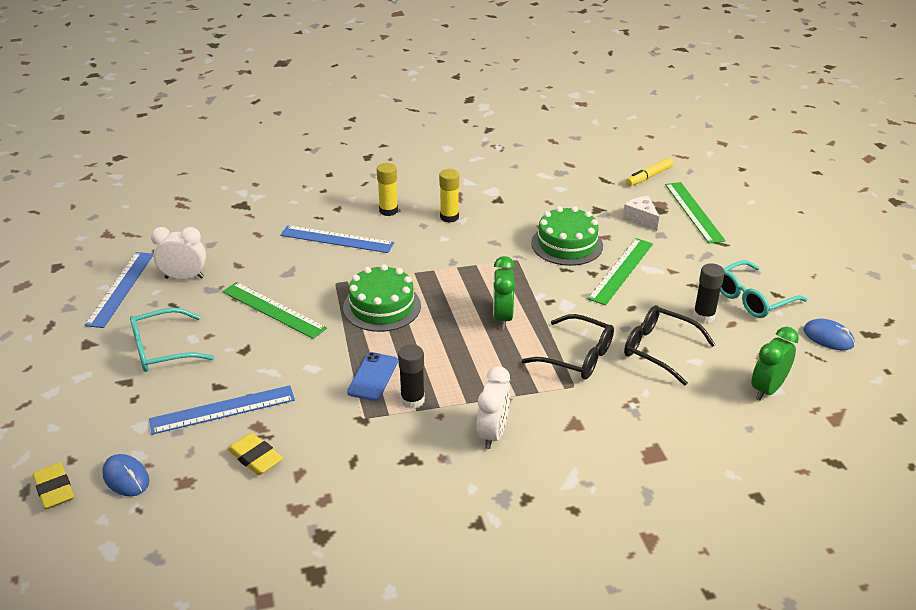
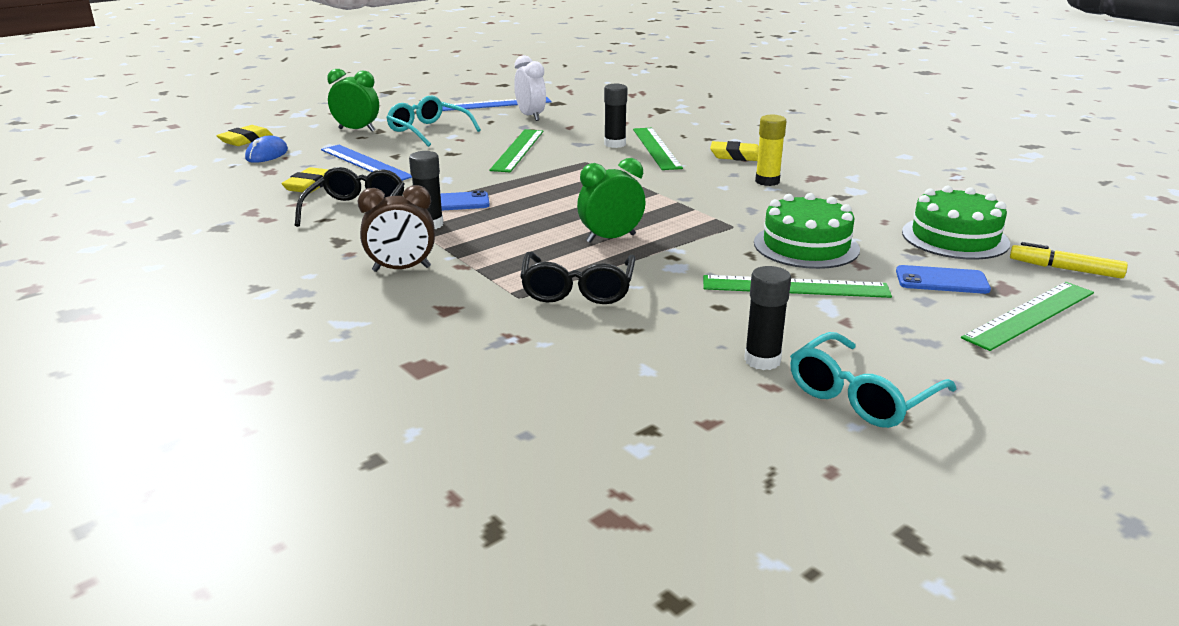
camera: 65 degrees right, 10 degrees down
blue ruler [280,225,394,253] -> green ruler [633,128,683,170]
green cake [343,264,421,332] -> green cake moved to [902,186,1010,260]
yellow glue stick [377,163,398,216] -> yellow eraser [710,141,759,161]
white clock [477,366,510,449] -> brown clock [357,185,435,272]
white cheese [623,196,659,231] -> blue phone [896,265,991,294]
black glasses [624,305,716,386] -> black glasses moved to [295,167,405,227]
turquoise glasses [720,260,808,318] -> turquoise glasses turned 75 degrees counterclockwise [790,332,956,428]
green clock [751,327,799,401] -> green clock moved to [327,69,379,132]
blue mouse [803,319,855,350] -> none
none -> black glue stick [604,84,627,148]

